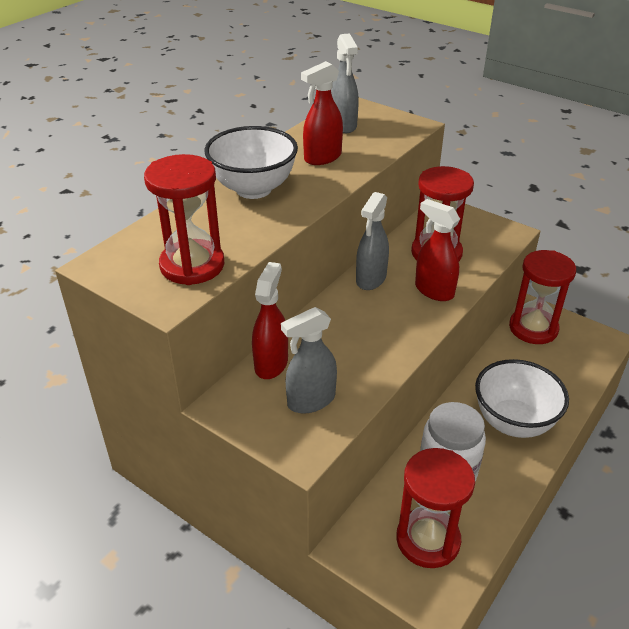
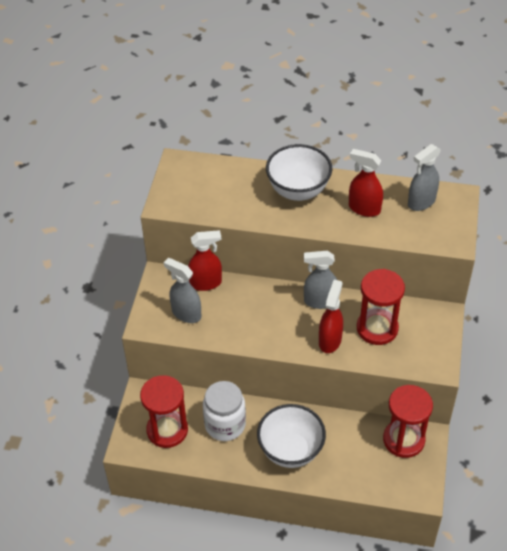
camera: 65 degrees right, 10 degrees up
red hourglass [144,154,225,285] -> none

